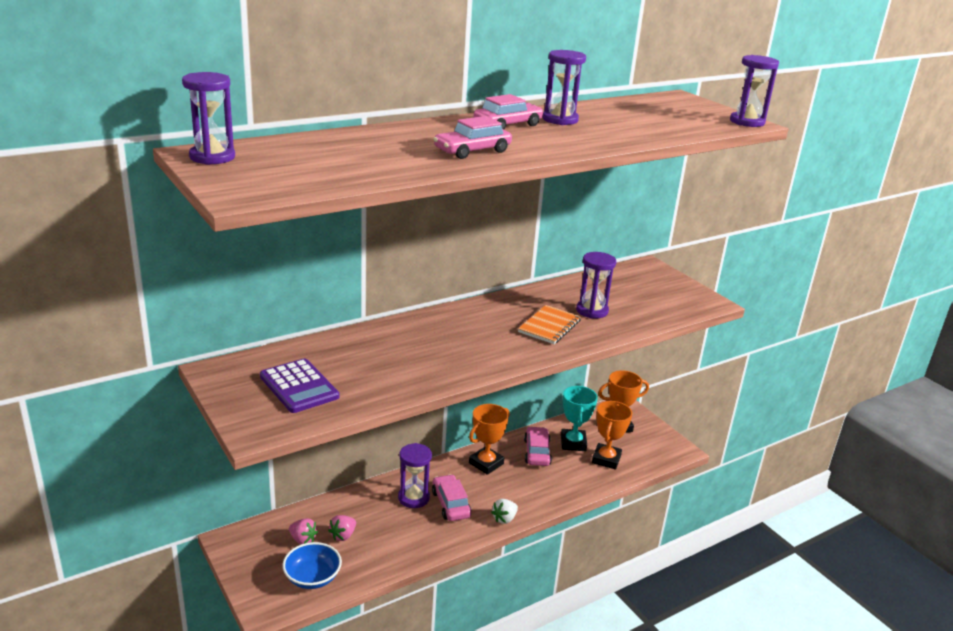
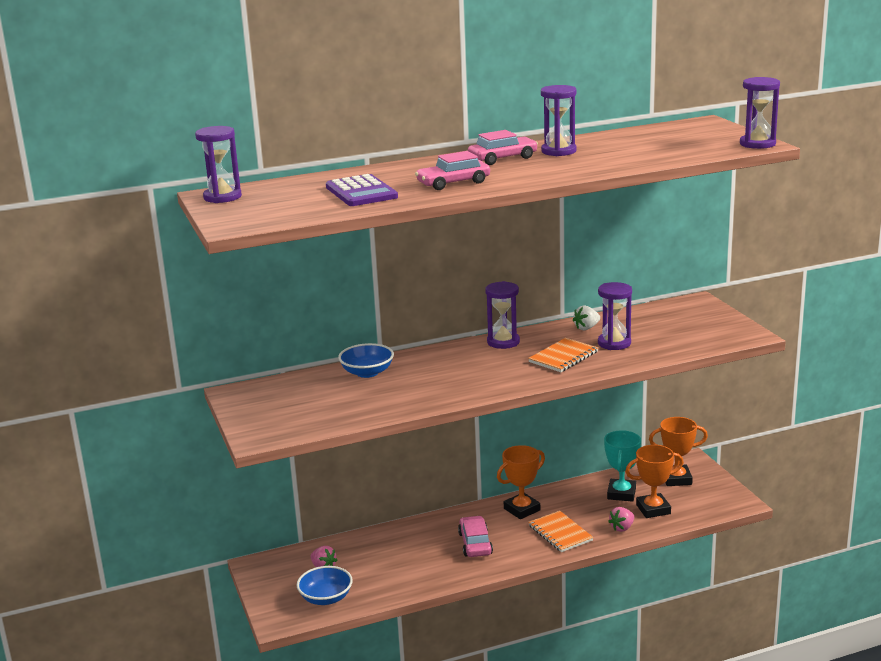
camera: 15 degrees right, 5 degrees down
purple calculator [260,359,339,413] -> purple calculator moved to [326,174,398,206]
pink strawberry [328,515,356,541] -> pink strawberry moved to [608,507,634,532]
purple hourglass [398,443,432,508] -> purple hourglass moved to [485,281,520,349]
white strawberry [491,499,518,524] -> white strawberry moved to [573,305,600,330]
pink car [524,426,552,466] -> none
orange trophy [592,401,632,470] -> orange trophy turned 45 degrees clockwise [625,445,684,518]
none -> blue bowl [338,343,394,378]
none -> orange notebook [528,511,594,552]

